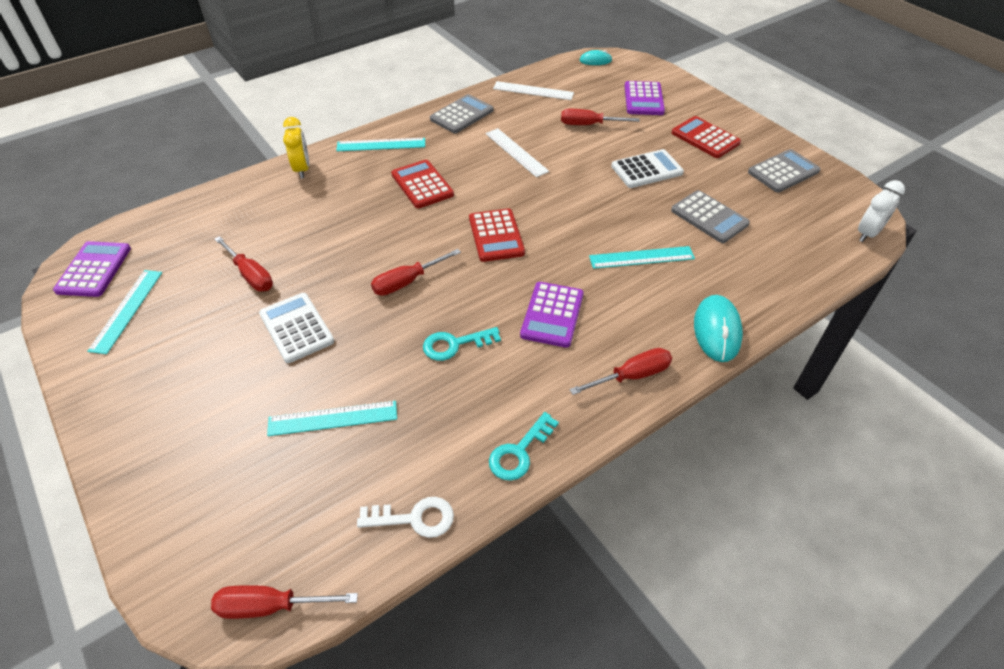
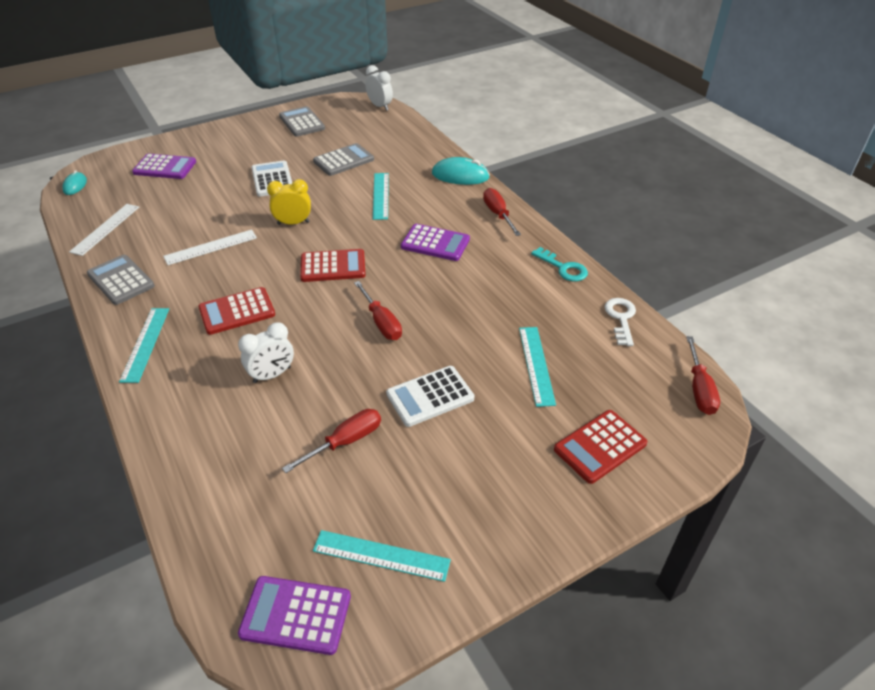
camera: 85 degrees left, 5 degrees down
yellow clock [283,117,309,178] -> yellow clock moved to [267,179,311,225]
turquoise key [423,327,501,361] -> none
red screwdriver [561,109,640,125] -> none
red calculator [672,116,741,158] -> red calculator moved to [554,410,647,484]
none -> white clock [238,322,294,383]

